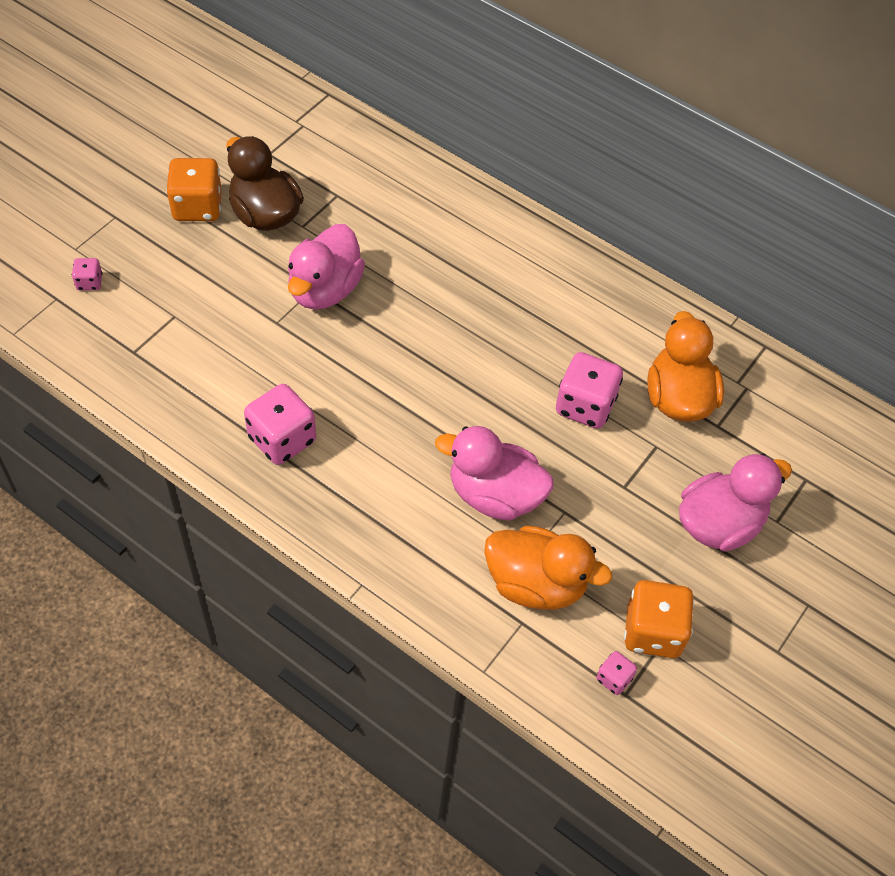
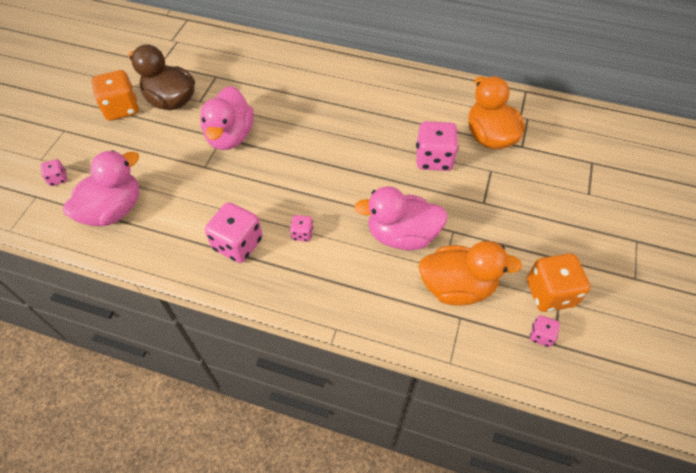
camera: 15 degrees left, 0 degrees up
pink duck [679,454,792,552] -> pink duck moved to [63,150,139,226]
none -> pink dice [290,215,313,242]

